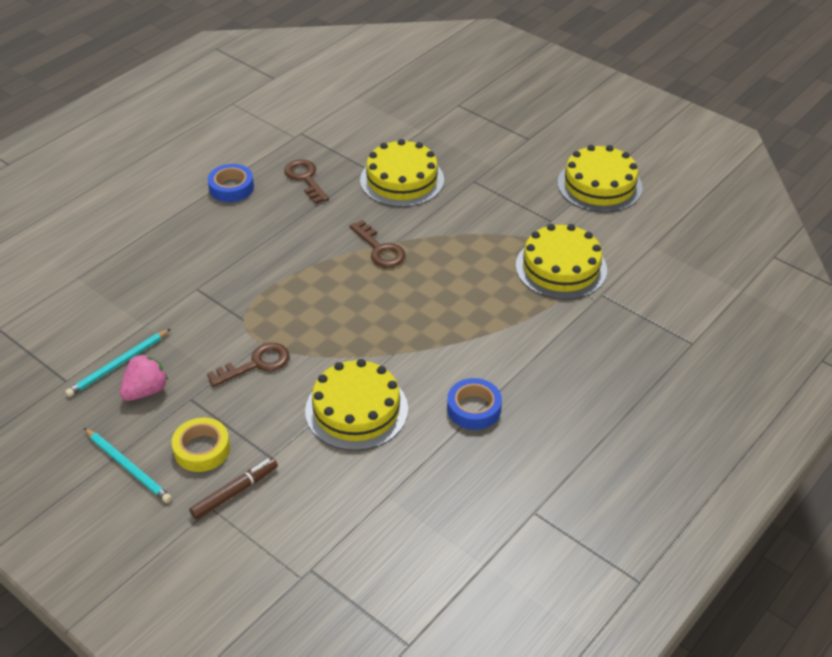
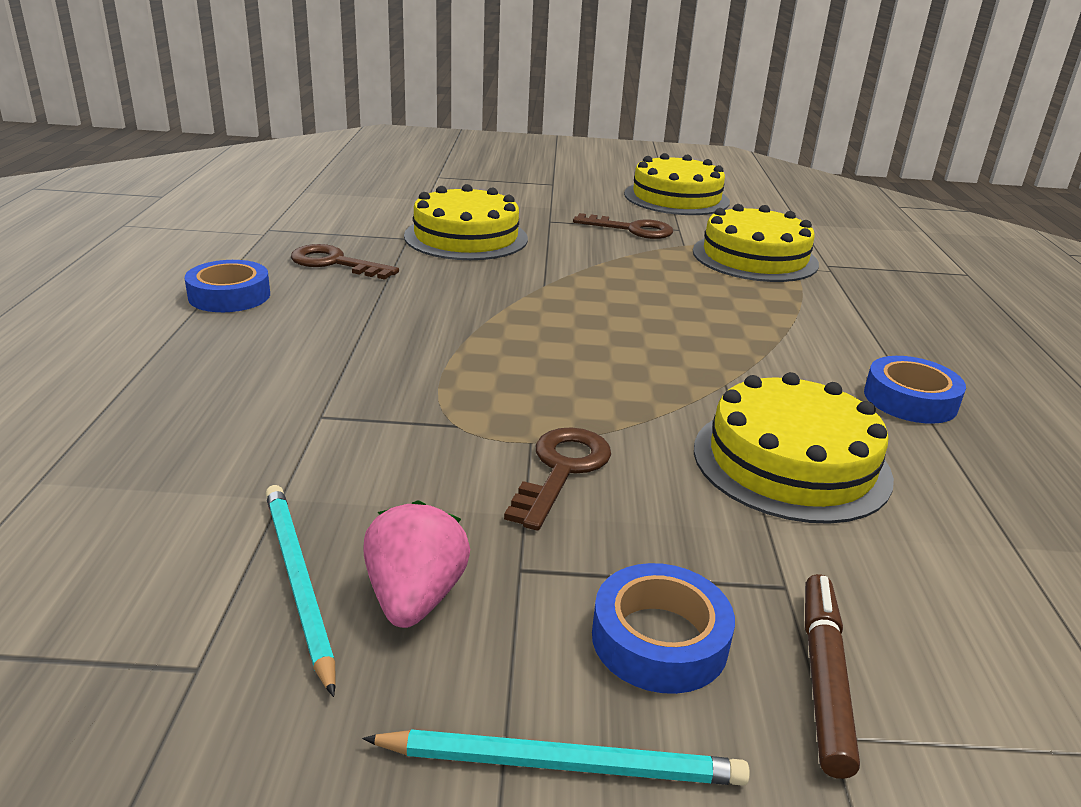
camera: 40 degrees left, 15 degrees down
turquoise pencil [65,329,170,397] -> turquoise pencil turned 150 degrees clockwise [266,485,336,697]
yellow tape [172,418,230,472] -> blue tape [592,563,735,694]
brown key [349,220,406,268] -> brown key moved to [573,213,673,239]

